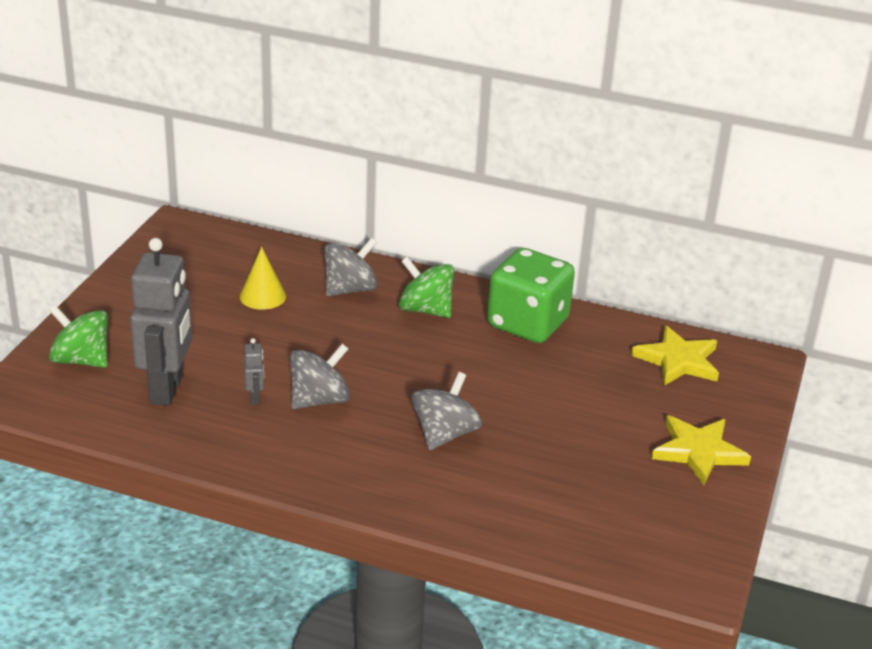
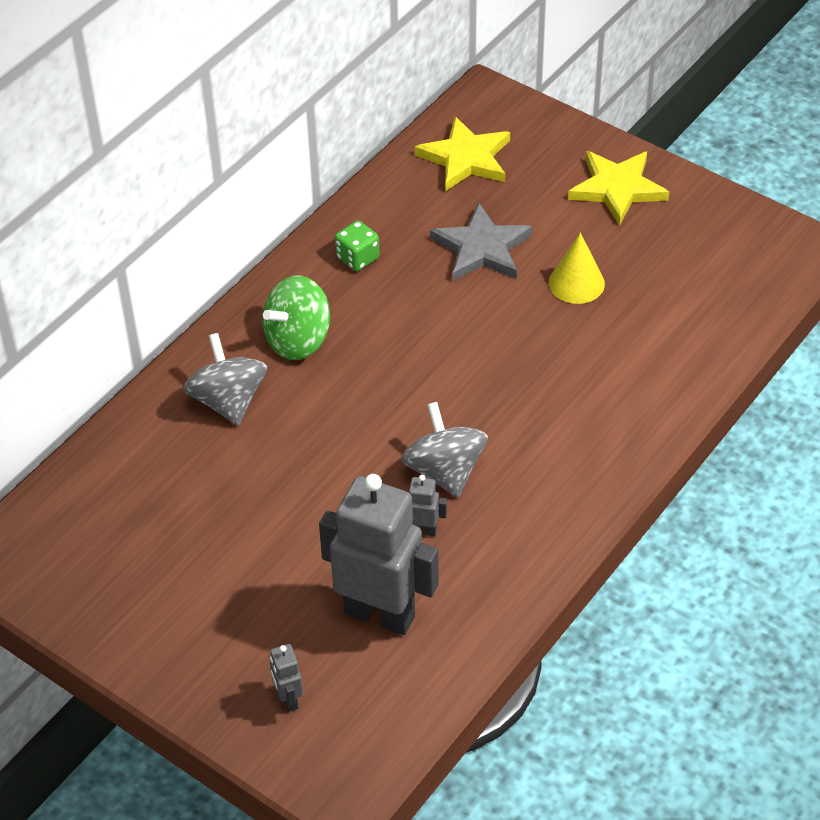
camera: 70 degrees left, 15 degrees up
green spinning top [49,305,108,368] -> grey robot [270,644,303,712]
yellow cone [240,247,286,310] -> yellow cone moved to [549,233,605,304]
grey spinning top [411,372,482,450] -> none
green dice [487,248,575,343] -> green dice [335,221,380,271], size x0.43
none -> grey star [430,203,532,281]

